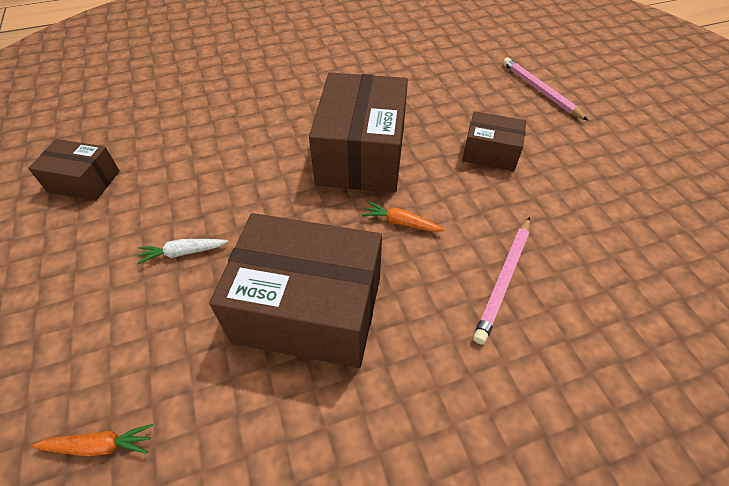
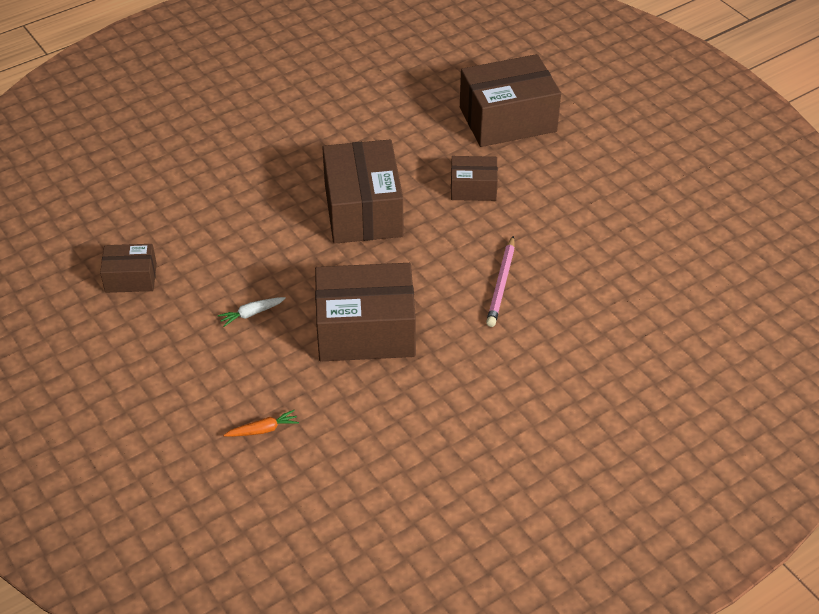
camera: 15 degrees left, 5 degrees down
orange carrot [362,201,445,232] -> none
pink pencil [503,58,589,121] -> brown box [460,54,561,147]

